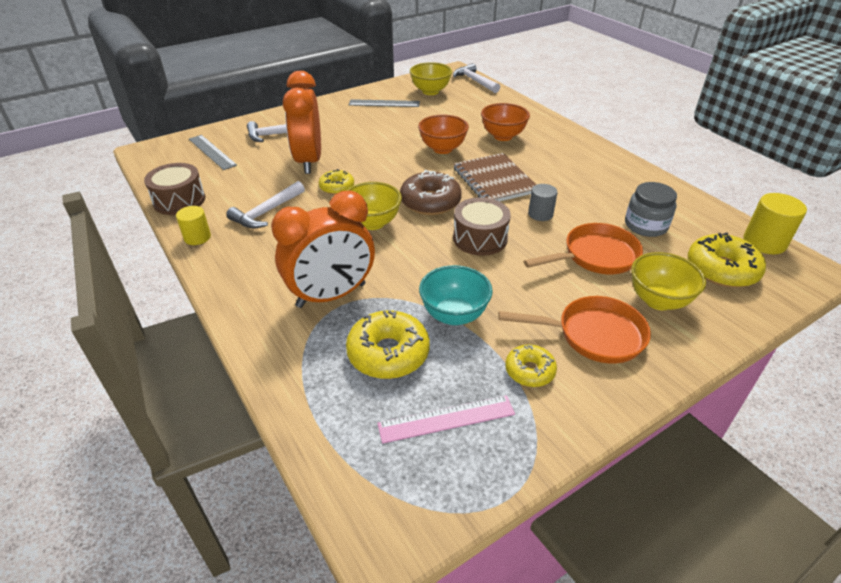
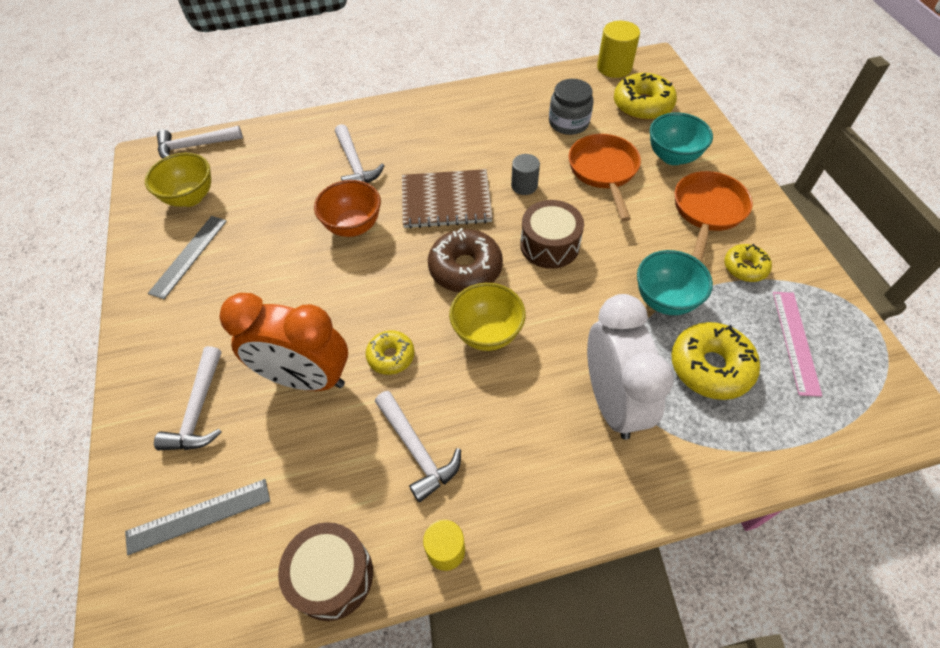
camera: 70 degrees left, 15 degrees up
orange clock [271,191,375,308] -> white clock [587,294,674,440]
orange bowl [481,103,530,141] -> white hammer [335,124,385,183]
yellow bowl [631,252,706,310] -> turquoise bowl [650,113,713,165]

